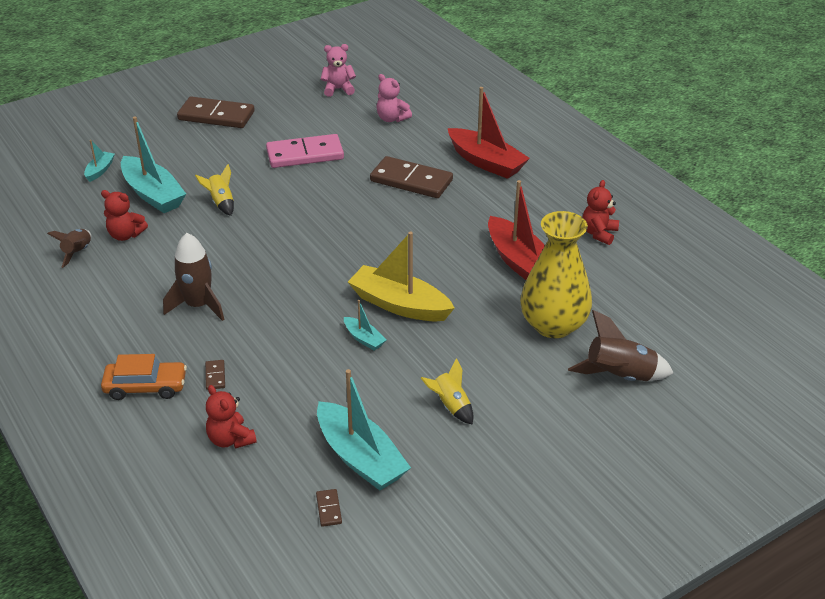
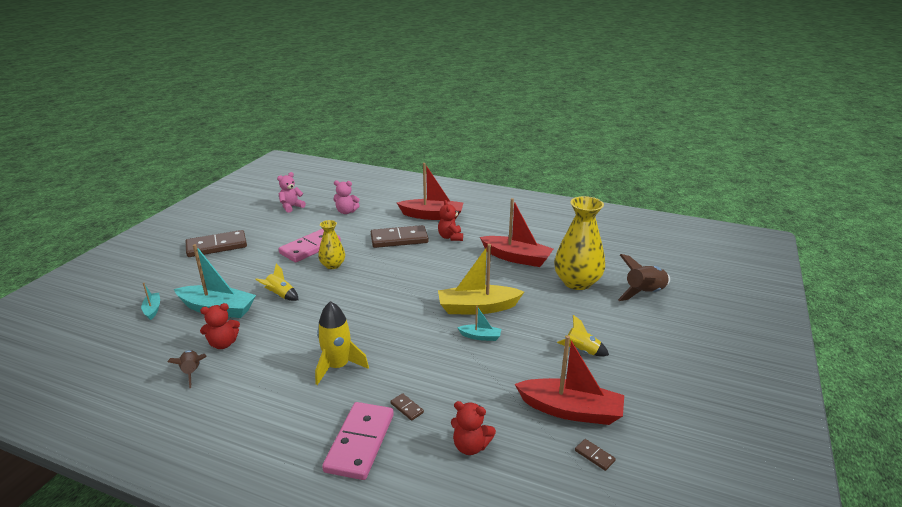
camera: 35 degrees left, 10 degrees down
orange car [101,354,187,400] -> pink domino [322,402,394,480]
brown rocket [163,233,224,321] -> yellow rocket [315,301,369,385]
turquoise boat [317,369,411,490] -> red boat [515,335,624,425]
red teddy bear [582,180,619,245] -> red teddy bear moved to [438,200,463,241]
none -> yellow vase [318,220,345,269]

